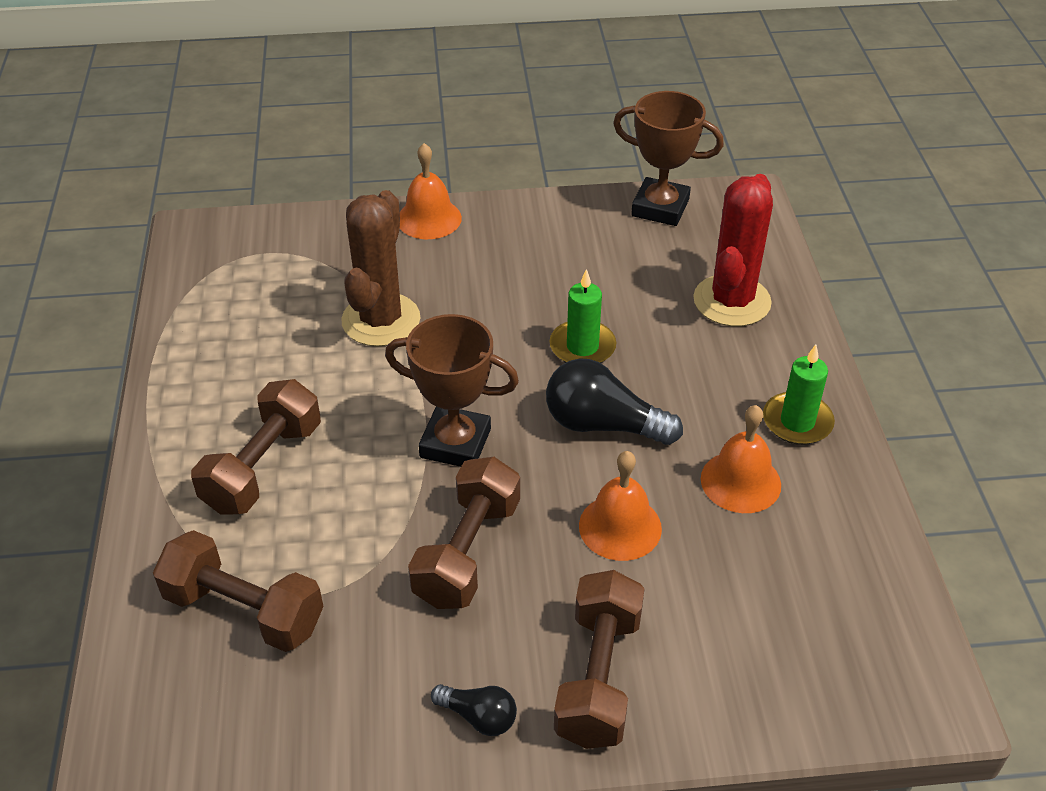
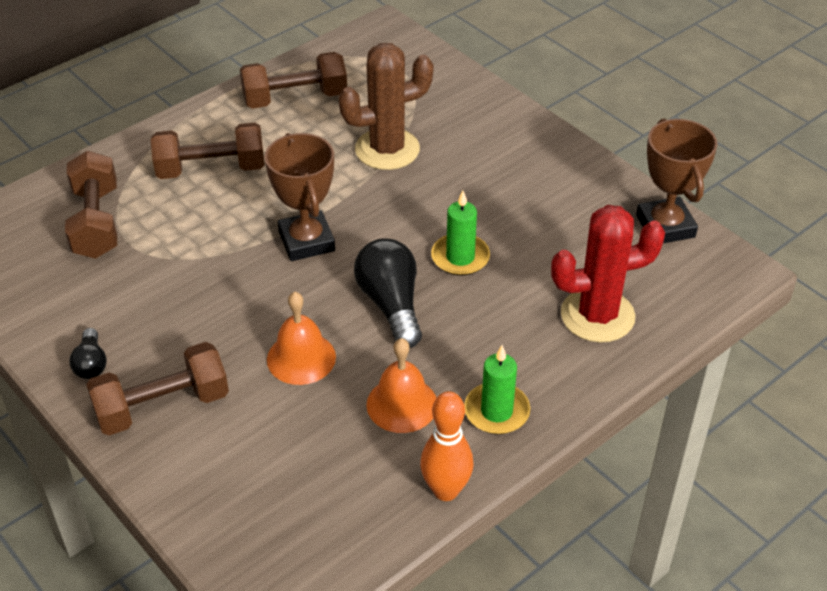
camera: 55 degrees right, 0 degrees up
orange bell [400,143,462,239] -> none
brown dumbbell [408,457,520,609] -> brown dumbbell moved to [240,52,347,109]
none -> orange bowling pin [420,391,474,501]

